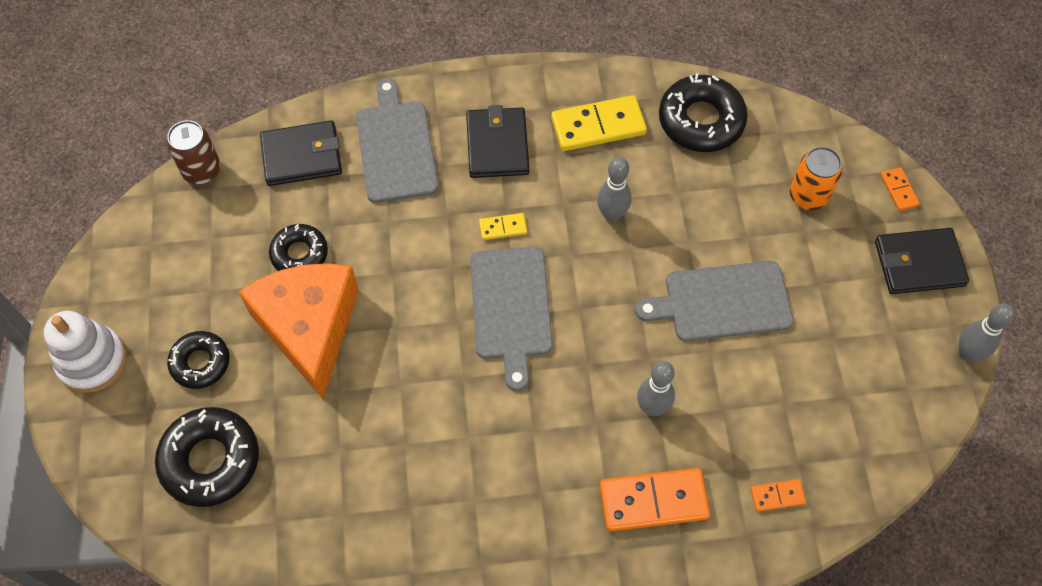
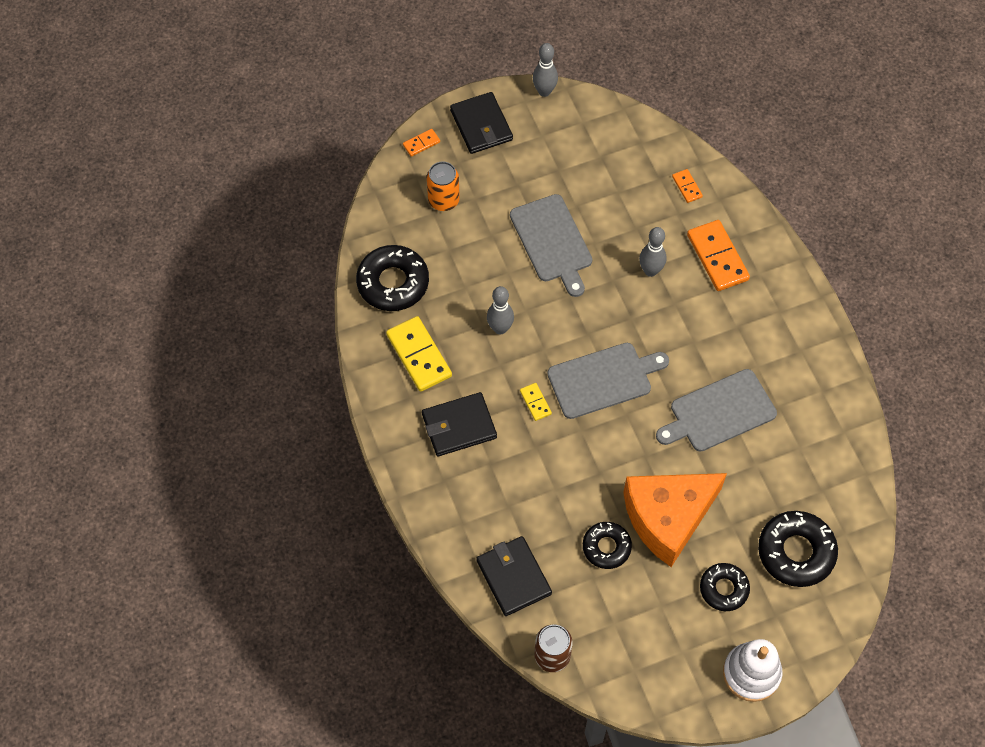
camera: 105 degrees left, 0 degrees up
grey cutting board [356,78,439,203] -> grey cutting board moved to [656,369,777,452]

